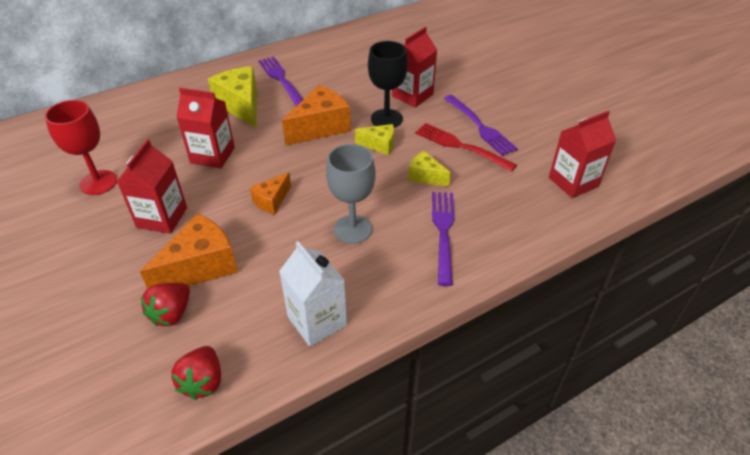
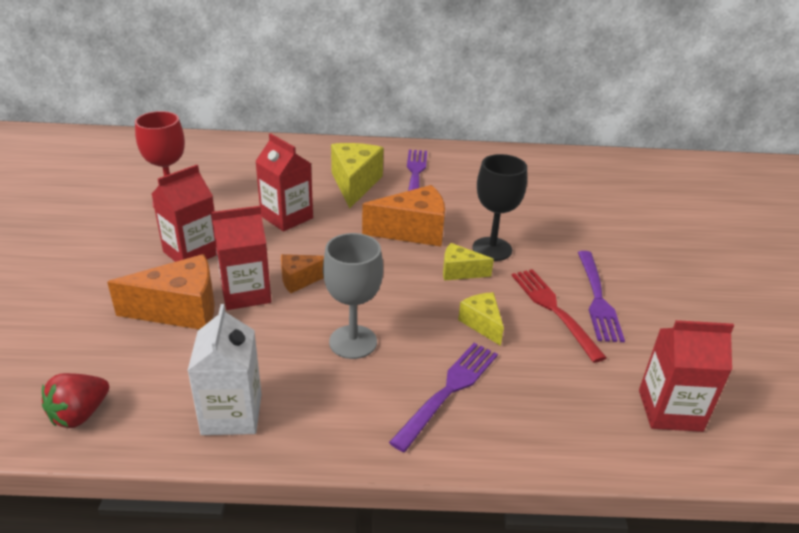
camera: 30 degrees right, 10 degrees down
red strawberry [141,283,190,326] -> none
yellow cheese [355,124,394,156] -> yellow cheese turned 150 degrees clockwise [443,243,494,281]
red carton [392,27,437,108] -> red carton moved to [212,206,271,310]

